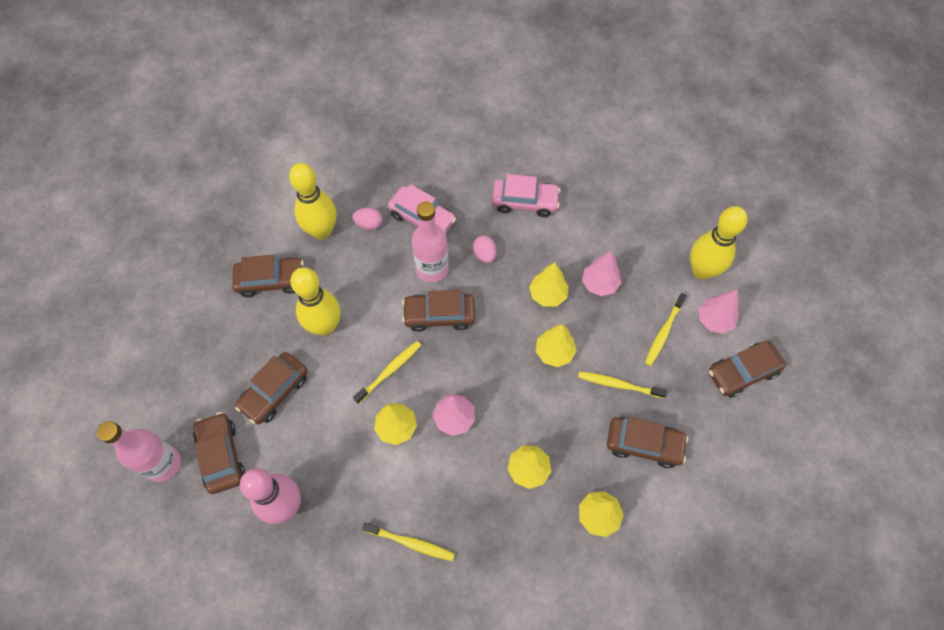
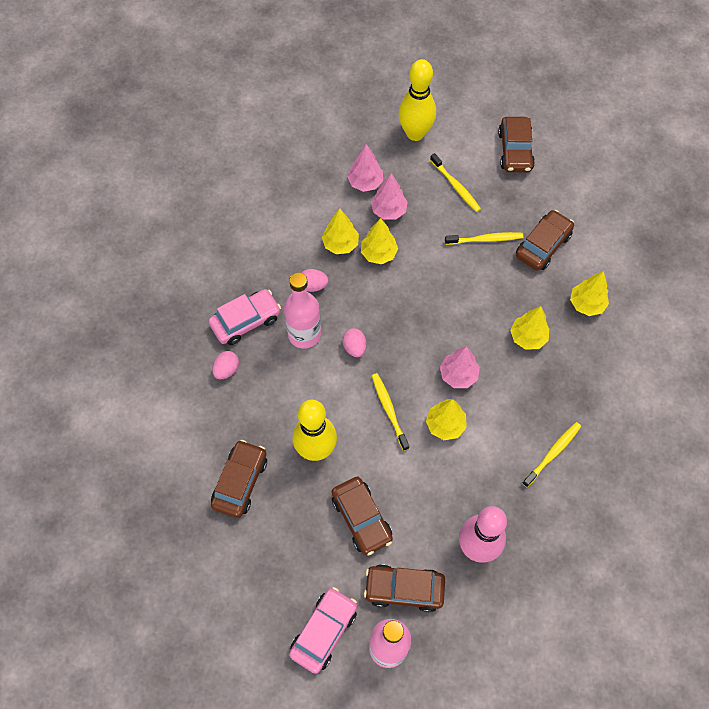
camera: 65 degrees left, 0 degrees up
yellow bowling pin [289,163,336,240] -> none
brown car [402,290,475,332] -> pink egg [342,328,367,357]
pink car [492,174,561,217] -> pink car moved to [289,587,357,674]
yellow tree [536,324,577,367] -> yellow tree moved to [322,208,359,254]
yellow toothbrush [578,371,667,398] -> yellow toothbrush turned 135 degrees counterclockwise [445,232,523,245]
pink tree [699,290,739,334] -> pink tree moved to [347,144,383,192]

